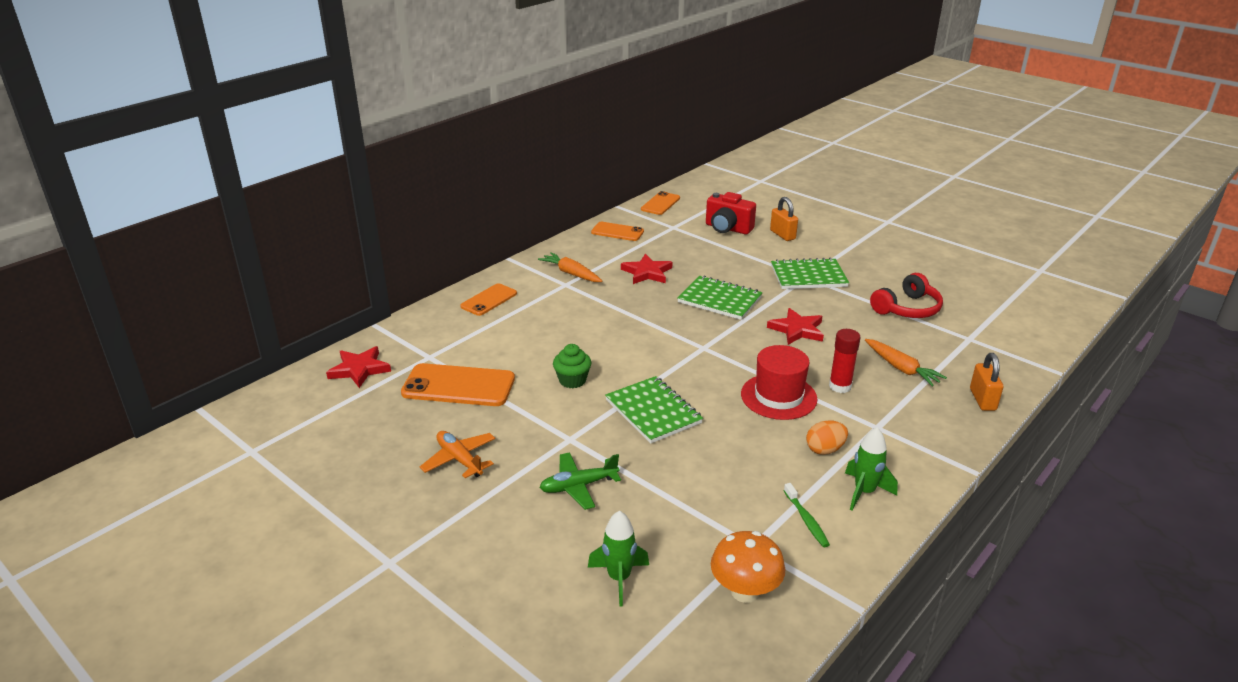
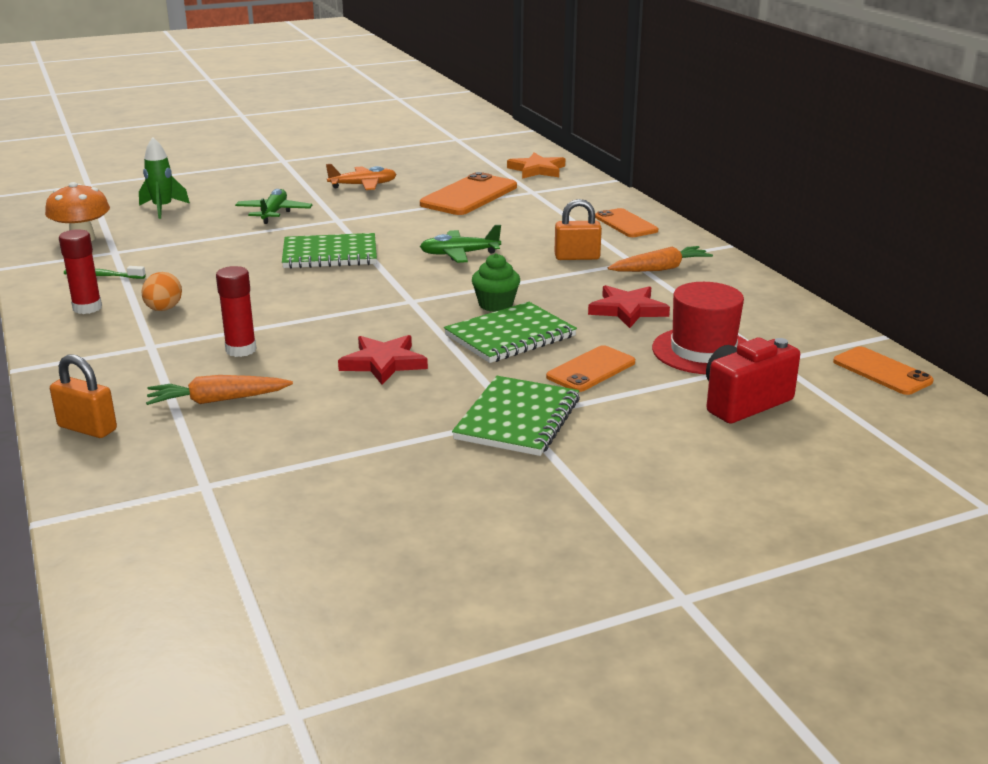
camera: 115 degrees right, 5 degrees down
red star [326,346,391,388] -> orange star [507,153,565,179]
green cupcake [553,344,591,388] -> green cupcake moved to [472,253,520,312]
orange phone [591,222,644,241] -> orange phone moved to [546,345,635,392]
red hat [741,345,818,420] -> red hat moved to [652,282,747,374]
orange padlock [770,197,798,241] -> orange padlock moved to [554,199,602,260]
green rocket [845,427,898,511] -> red glue stick [59,229,102,314]
red headphones [870,273,943,318] -> none
none -> green plane [420,225,501,263]

